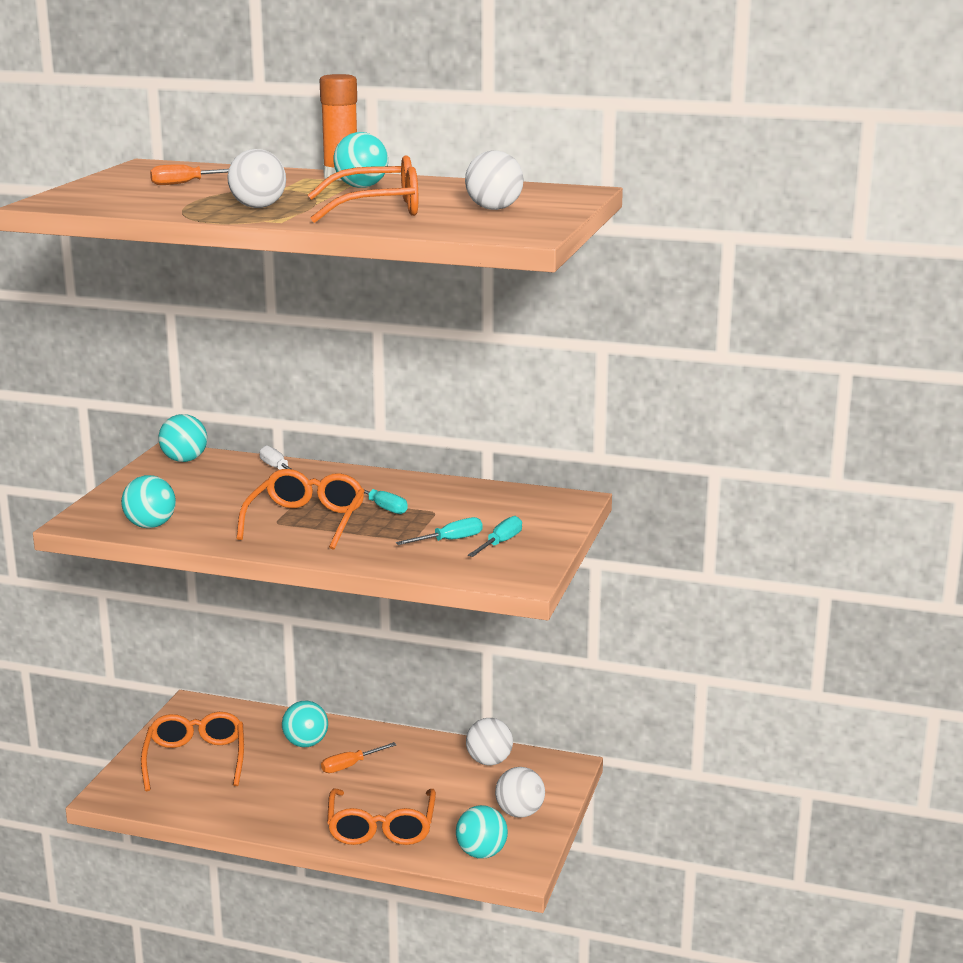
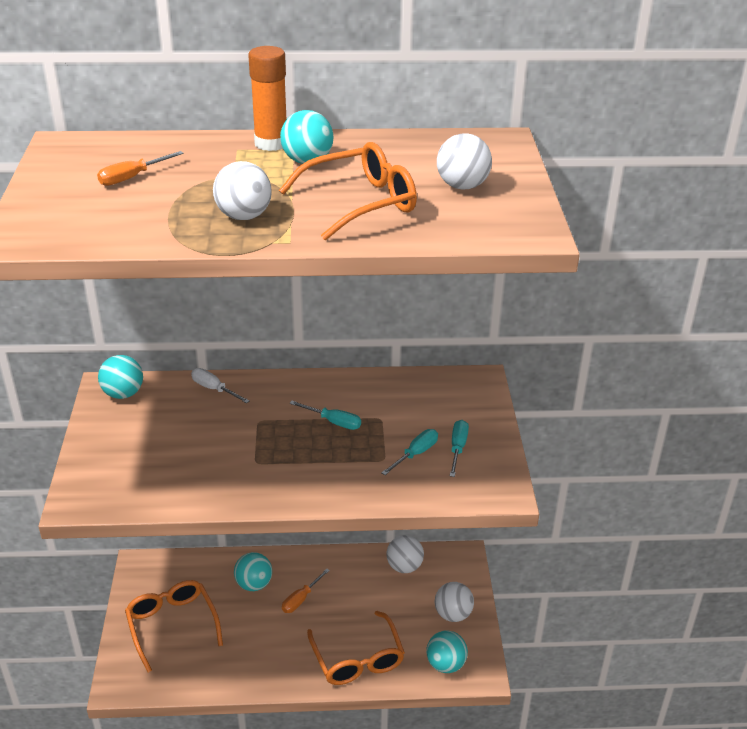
camera: 20 degrees left, 15 degrees up
turquoise ball [121,475,176,528] -> none
orange glasses [236,469,365,550] -> none

